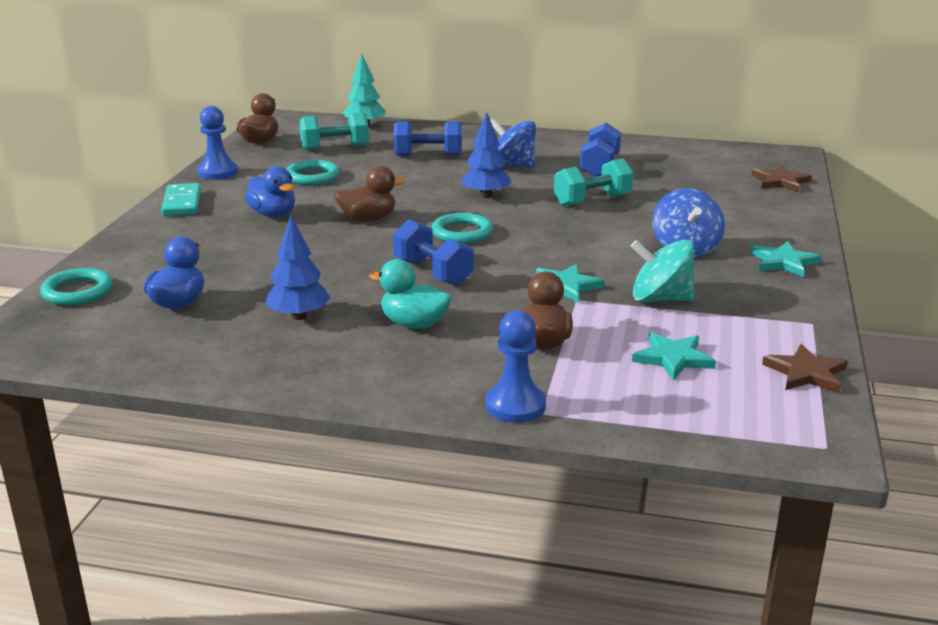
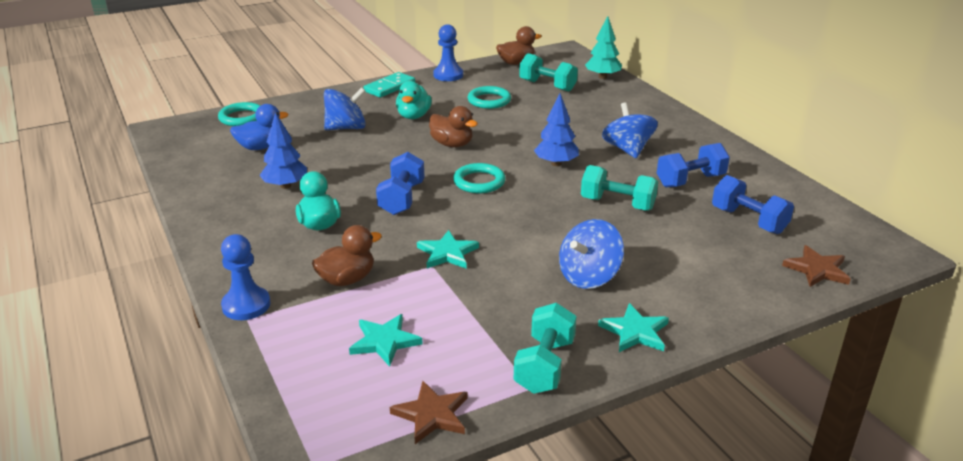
camera: 50 degrees right, 5 degrees up
blue duck [245,166,295,217] -> turquoise duck [396,81,432,119]
blue dumbbell [394,121,461,156] -> blue dumbbell moved to [712,175,794,234]
turquoise spinning top [631,240,695,302] -> none
none -> blue spinning top [324,87,366,130]
none -> turquoise dumbbell [514,303,577,394]

